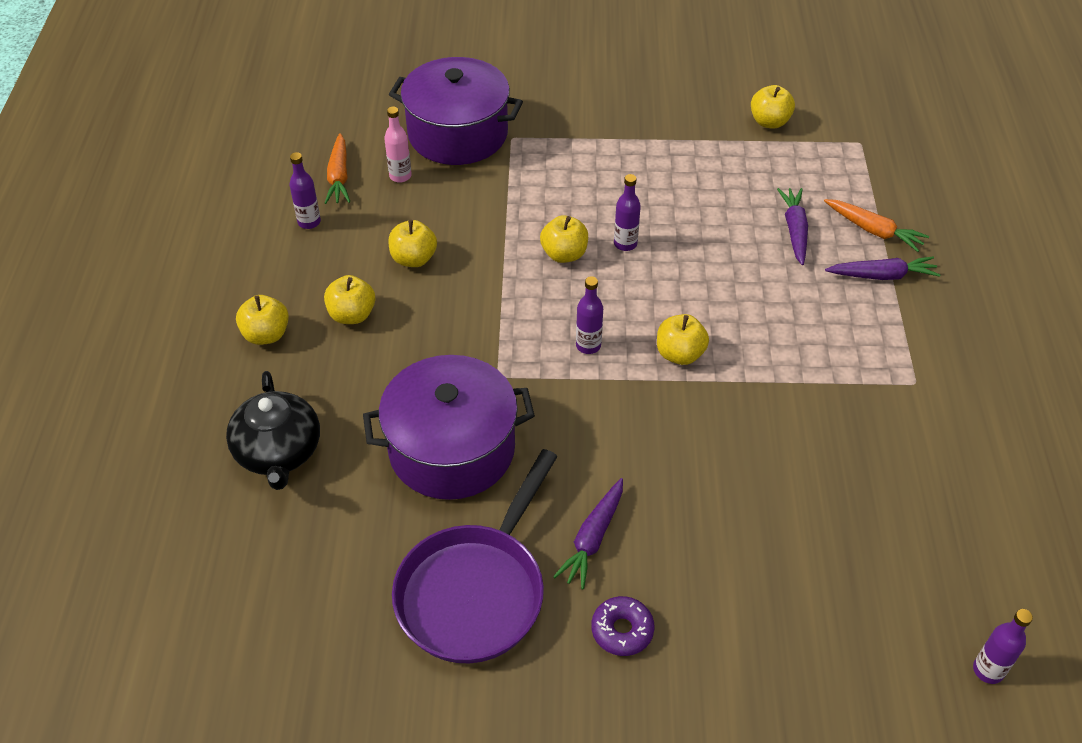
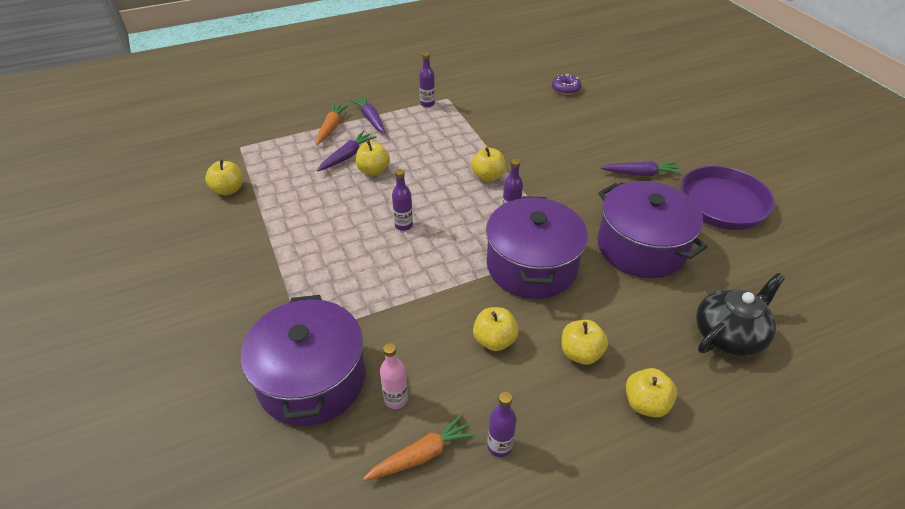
camera: 115 degrees left, 5 degrees down
yellow apple [540,215,588,263] -> yellow apple moved to [355,141,390,176]
purple donut [591,596,655,656] -> purple donut moved to [552,74,581,95]
purple carrot [777,188,808,265] -> purple carrot turned 150 degrees clockwise [317,131,376,171]
purple bottle [973,609,1033,684] -> purple bottle moved to [419,52,435,107]
none -> purple pot [486,196,588,299]

